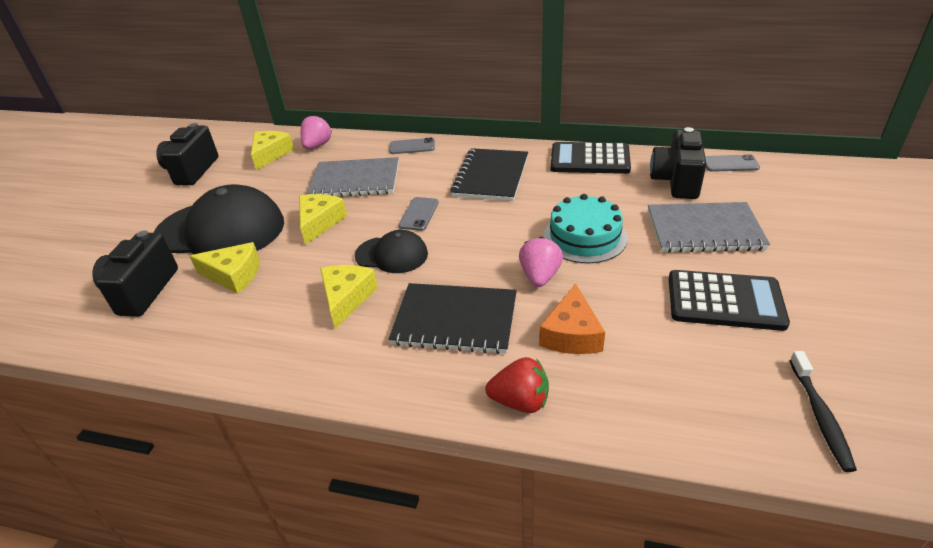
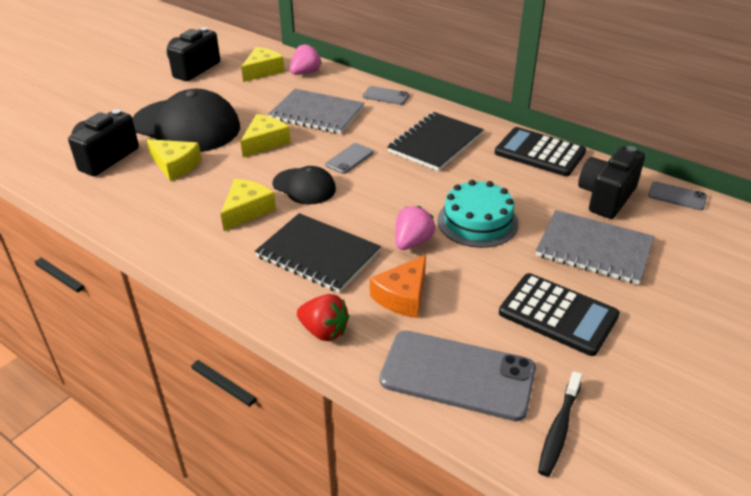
camera: 20 degrees right, 0 degrees up
none -> grey phone [380,330,536,421]

